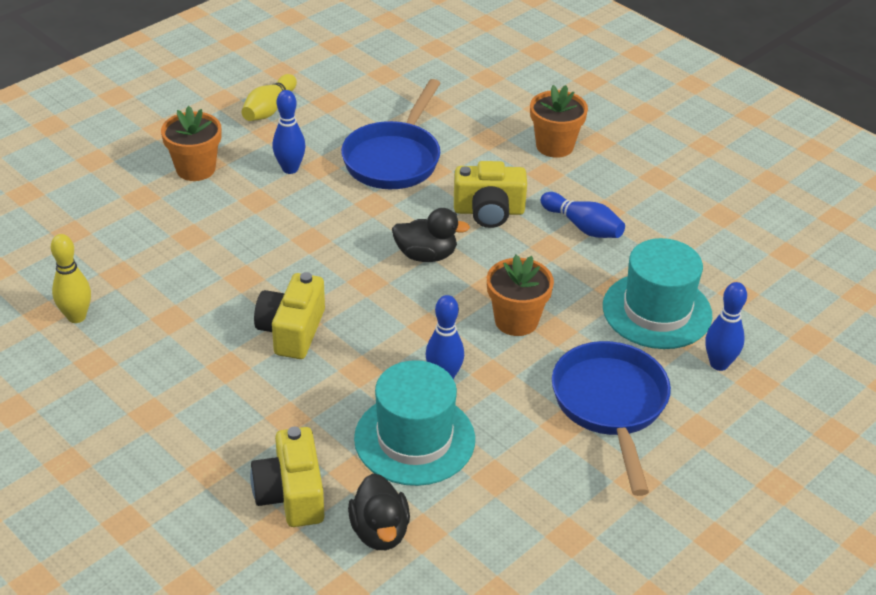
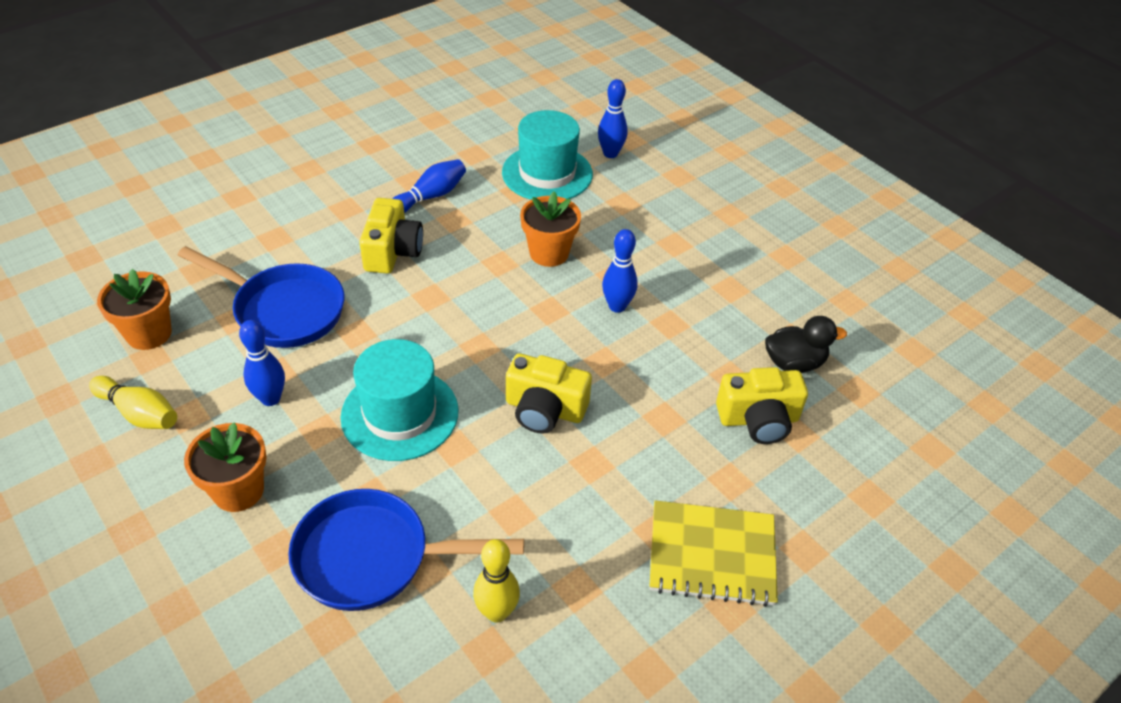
camera: 85 degrees left, 5 degrees up
turquoise hat [354,360,475,486] -> turquoise hat moved to [340,339,459,461]
black duck [392,208,470,262] -> none
orange flower pot [530,85,588,158] -> orange flower pot moved to [97,269,172,350]
blue pan [552,341,671,496] -> blue pan moved to [288,489,524,611]
none -> yellow notebook [649,500,778,607]

